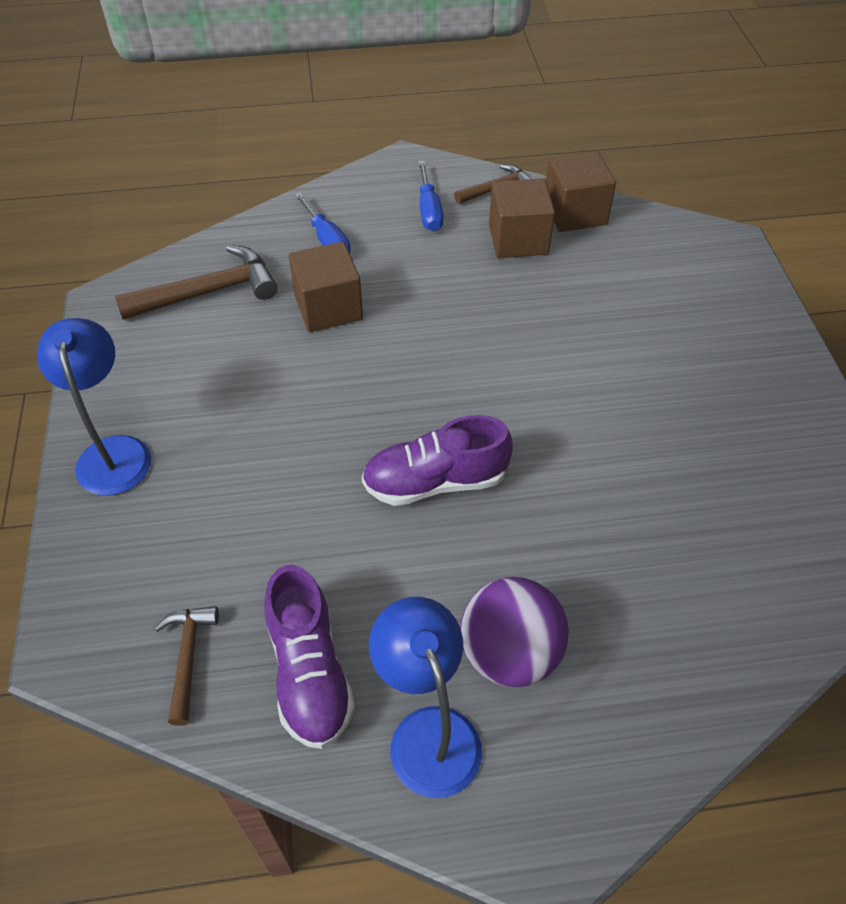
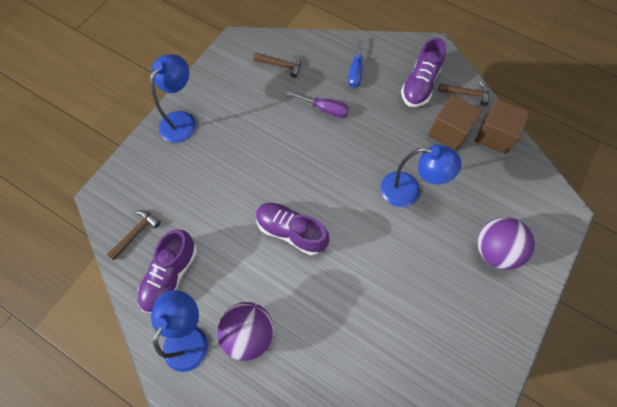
camera: 40 degrees right, 15 degrees up
brown hammer [115,245,278,320] -> brown hammer [253,53,301,78], size x0.59
brown cube [289,242,363,332] -> purple screwdriver [286,91,349,118]
blue screwdriver [418,160,444,231] -> purple shoe [401,38,446,107]
none -> blue lamp [381,145,462,207]
none -> purple ball [477,217,535,270]

